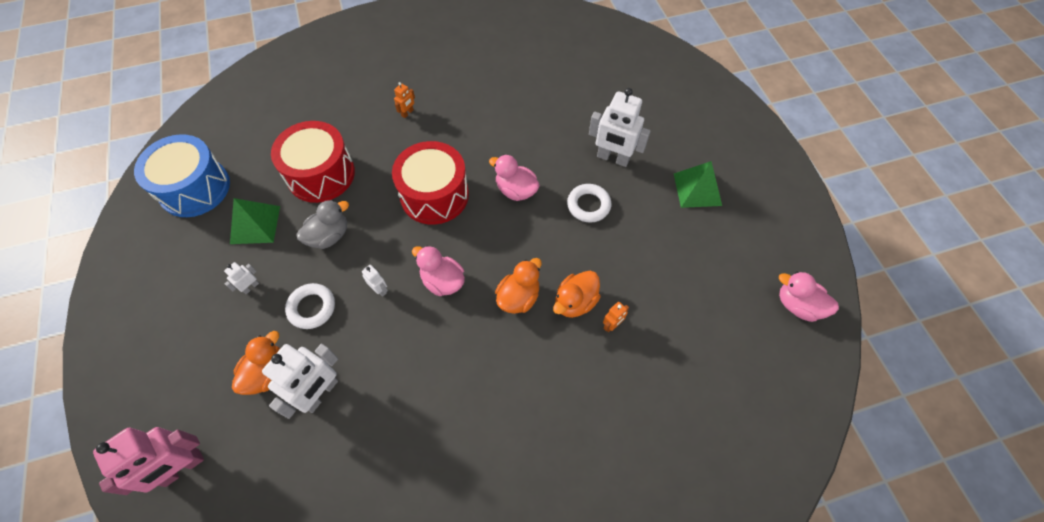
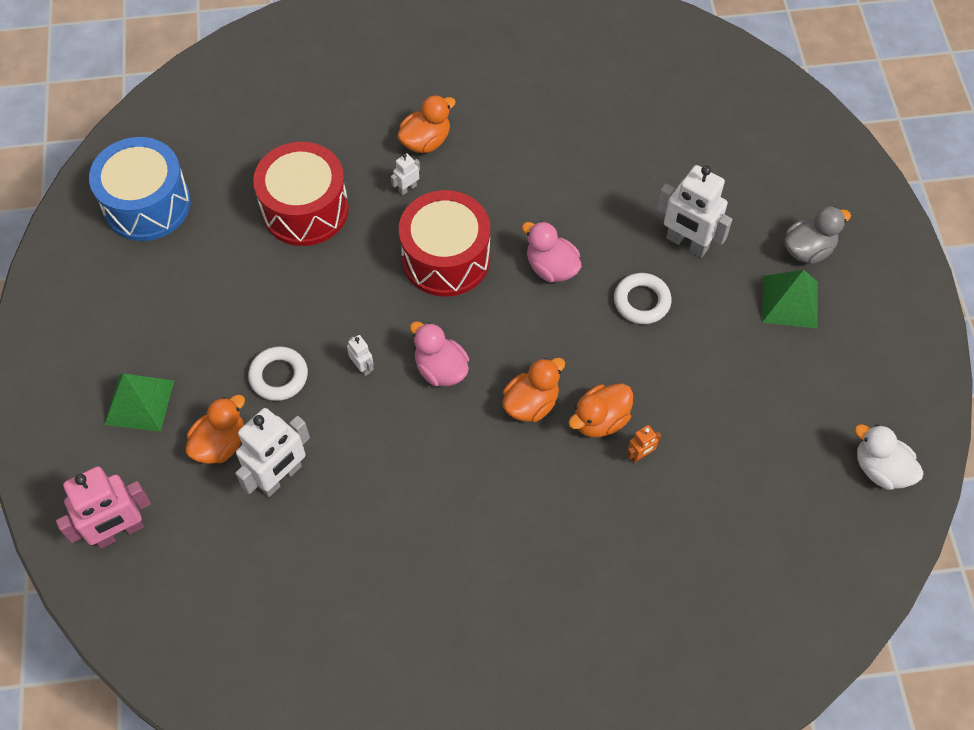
camera: 10 degrees right, 0 degrees up
white robot [224,262,259,294] -> white robot moved to [391,153,420,195]
green pyramid [230,198,280,244] -> green pyramid moved to [104,374,174,432]
grey duck [297,200,349,249] -> grey duck moved to [785,206,851,264]
orange robot [394,82,415,118] -> orange duck [397,95,456,153]
pink duck [779,272,839,322] -> white duck [855,424,924,490]

